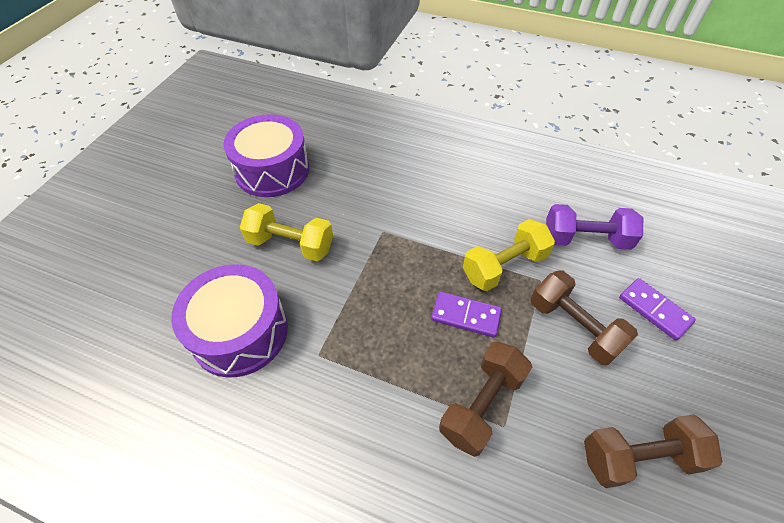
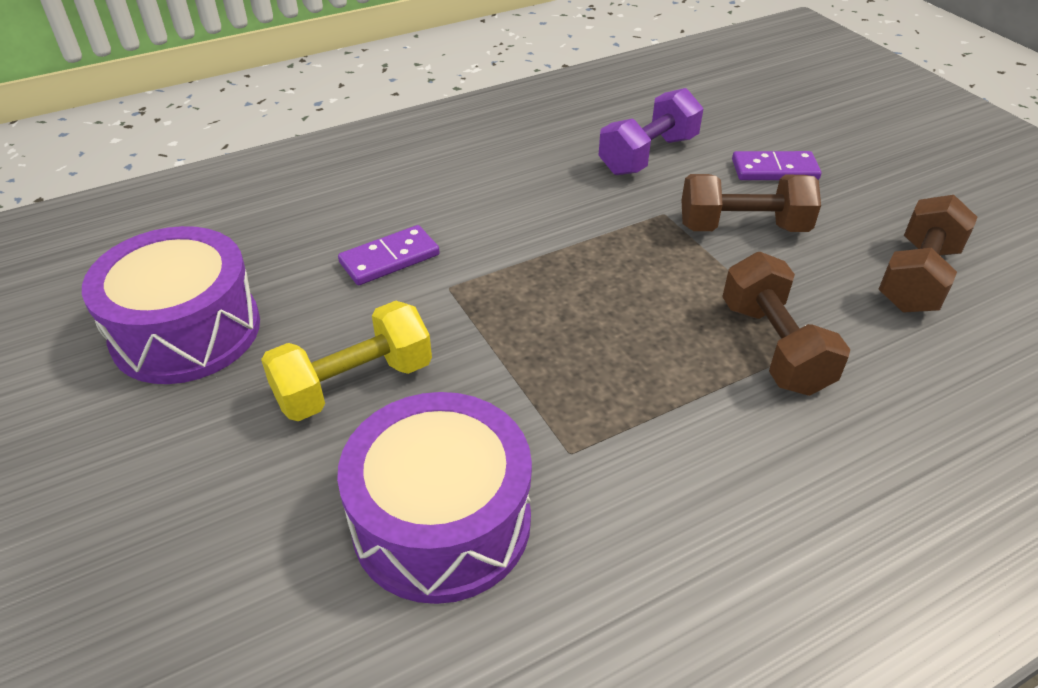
camera: 50 degrees left, 10 degrees down
purple domino [431,292,502,337] -> purple domino moved to [338,225,440,285]
yellow dumbbell [463,219,555,291] -> none

